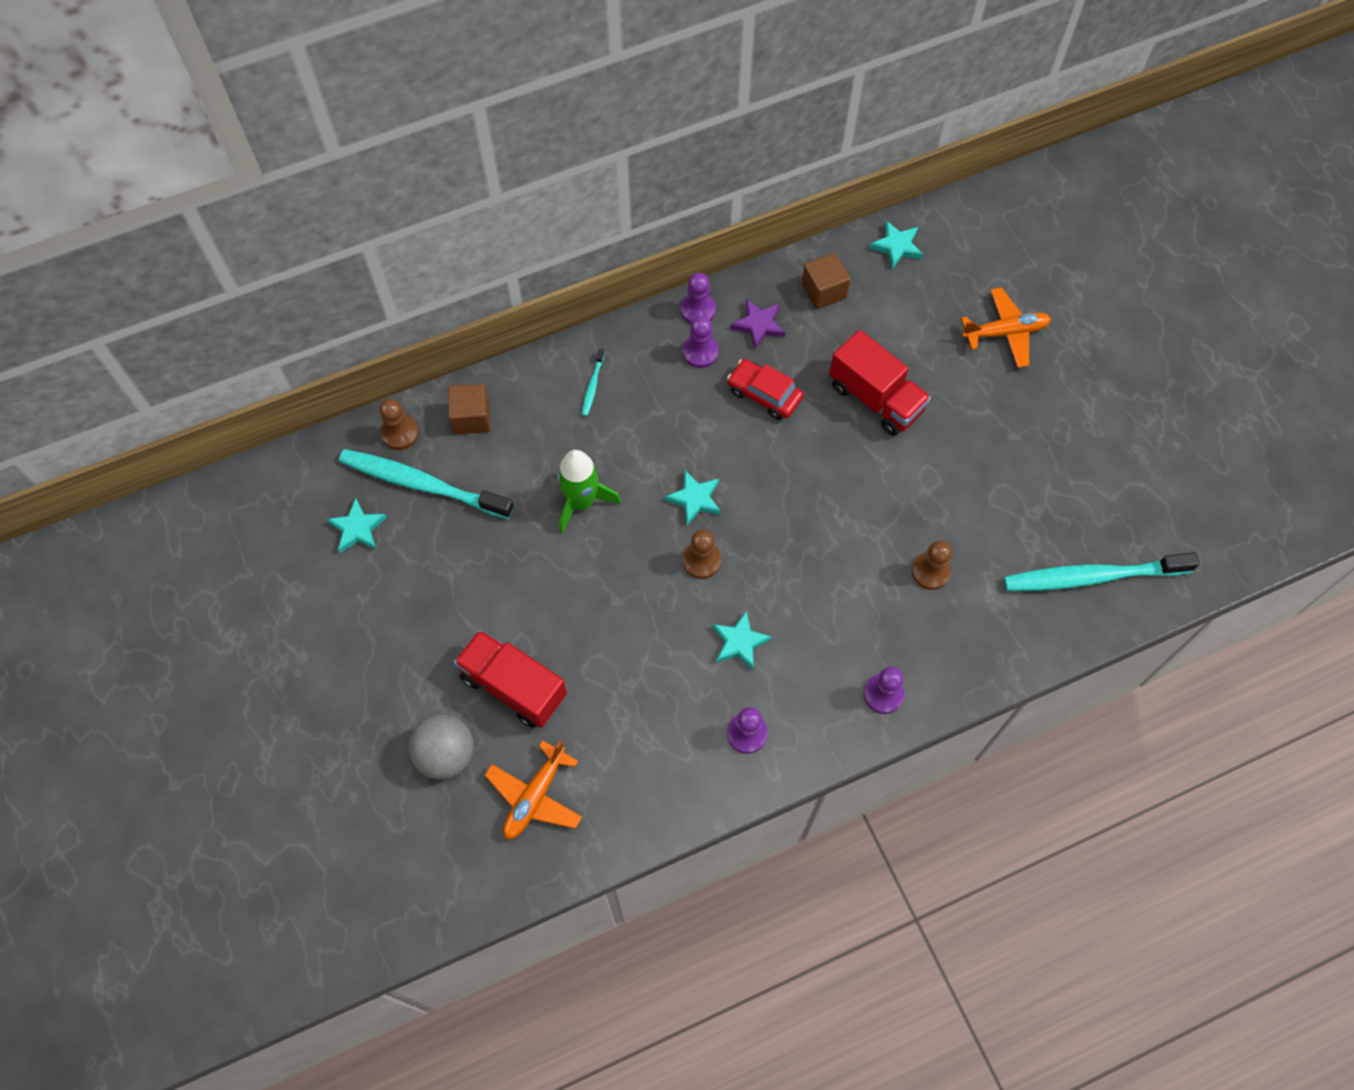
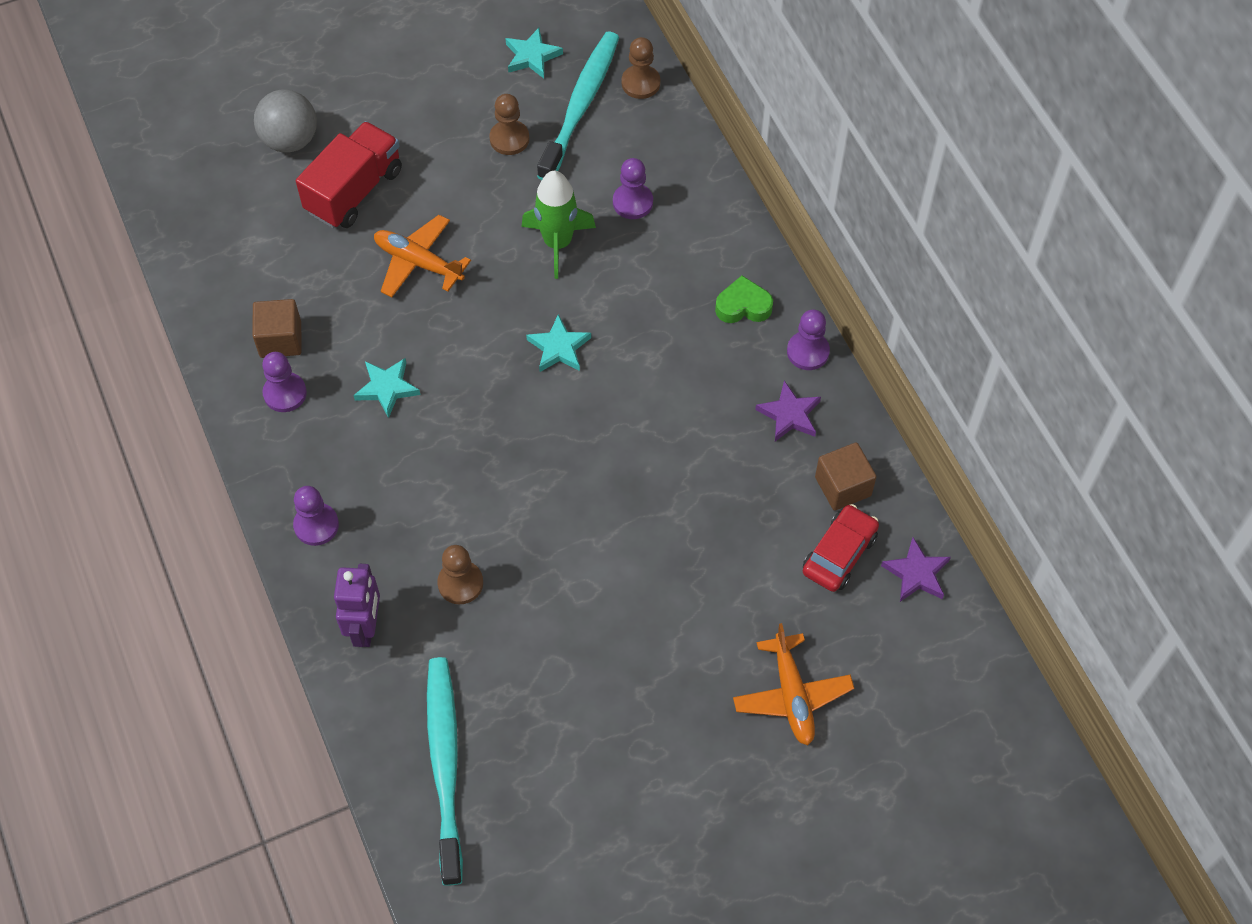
camera: 90 degrees right, 5 degrees down
brown cube [448,384,490,434] -> brown cube moved to [252,299,301,358]
orange plane [485,740,582,839] -> orange plane moved to [374,215,471,297]
turquoise toothbrush [582,348,605,416] -> none
purple pawn [683,316,719,368] -> purple pawn moved to [613,158,653,219]
brown pawn [683,529,721,579] -> brown pawn moved to [489,94,529,155]
red car [727,359,803,420] -> red car moved to [803,504,879,592]
red truck [829,330,931,436] -> none
turquoise star [869,221,923,269] -> purple star [881,537,951,602]
none -> purple robot [334,564,380,647]
none -> green heart [715,276,773,323]

